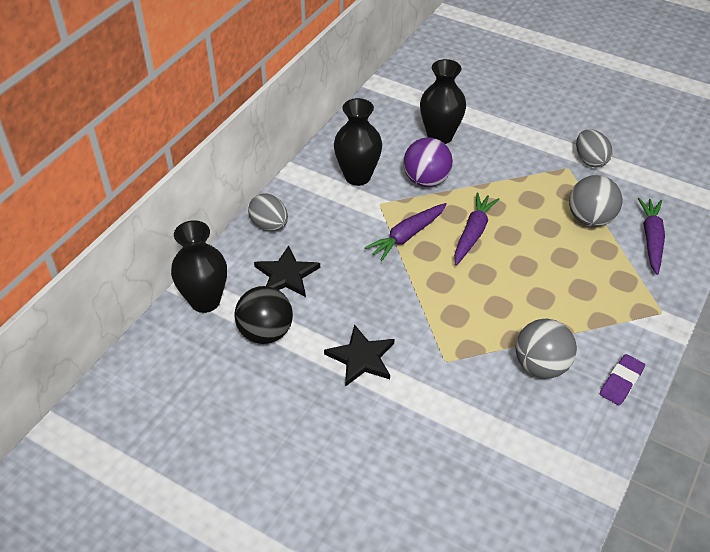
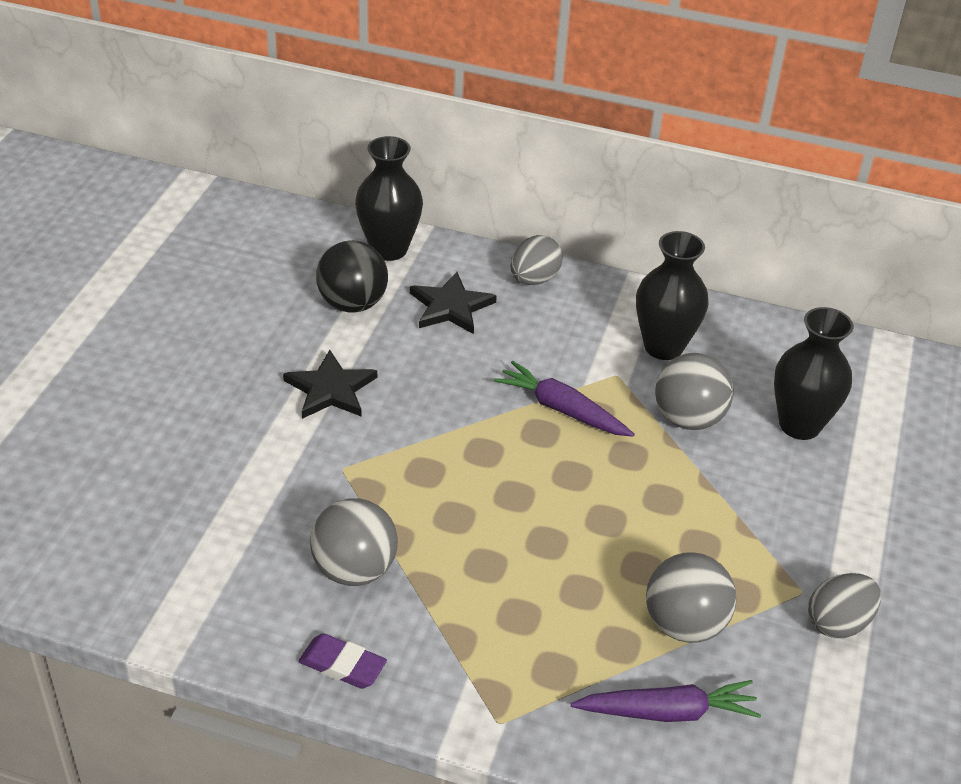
camera: 75 degrees right, 5 degrees down
purple ball [403,137,453,187] -> grey ball [655,353,734,430]
purple carrot [454,193,500,265] -> none

